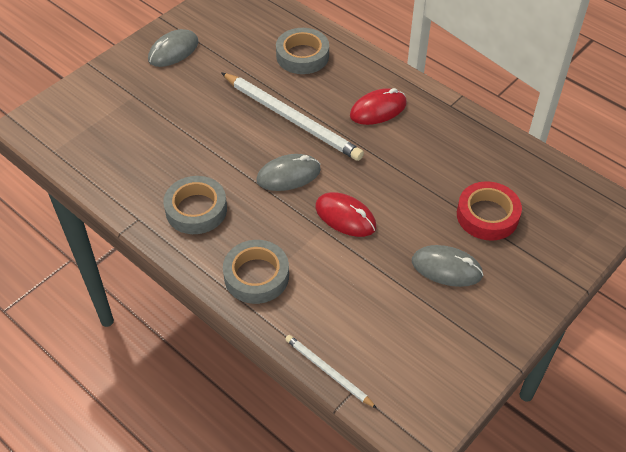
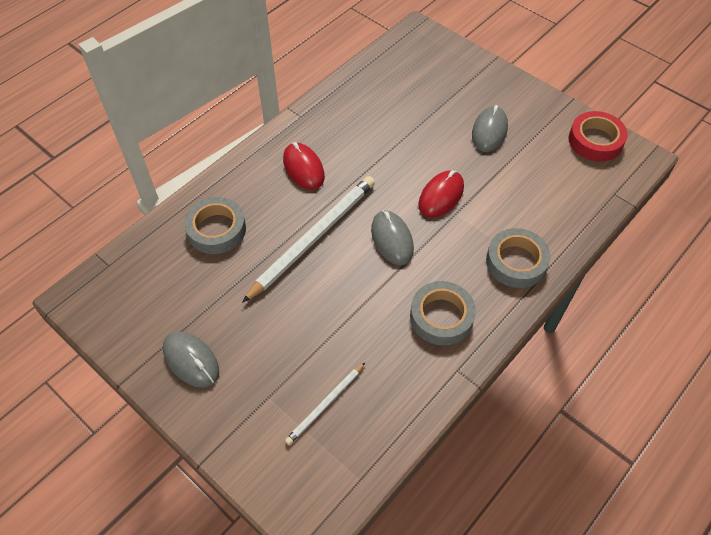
camera: 90 degrees left, 5 degrees up
white pencil [285,335,377,408] -> white pencil moved to [285,363,365,445]
red tape [457,181,522,241] -> red tape moved to [568,111,628,162]

